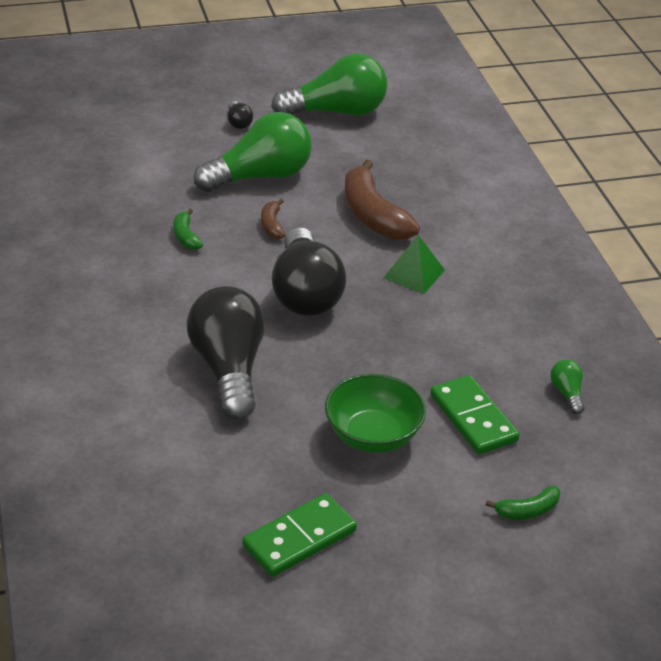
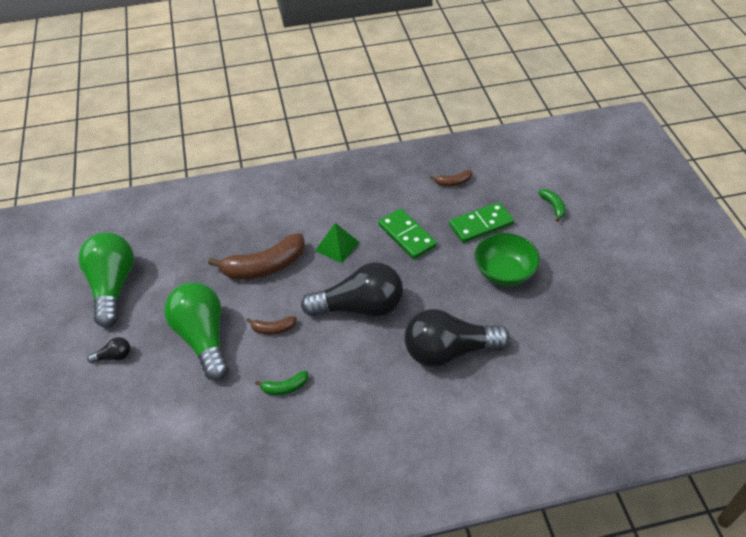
camera: 85 degrees left, 10 degrees up
green domino [242,493,357,577] -> green domino moved to [378,208,437,259]
green light bulb [550,359,585,414] -> brown banana [430,170,472,186]

